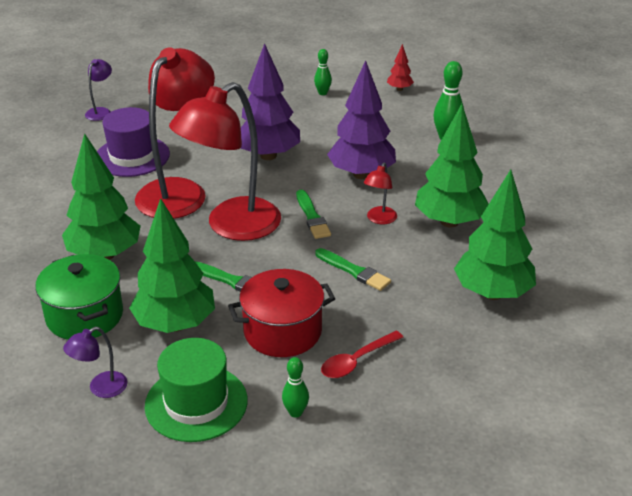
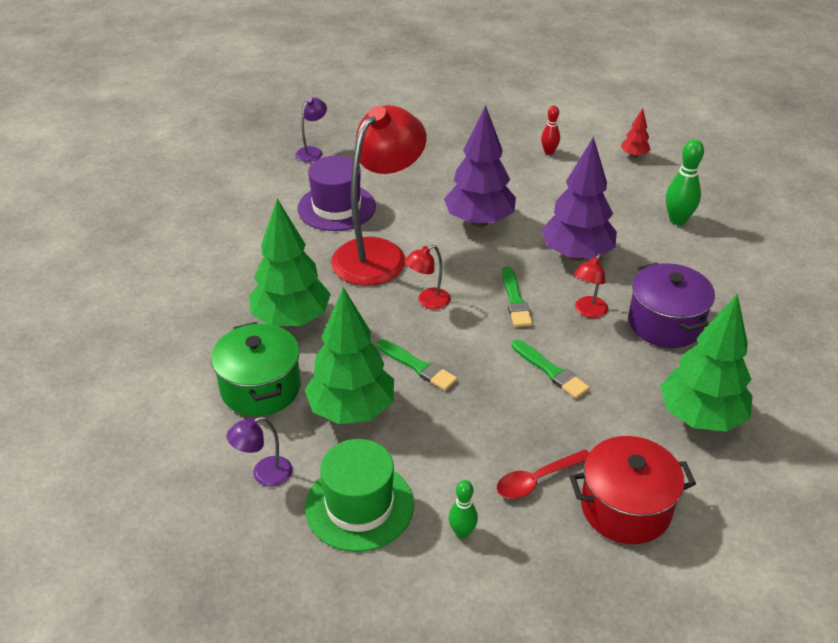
camera: 10 degrees right, 5 degrees up
red lamp [169,82,281,241] -> red lamp [405,245,451,310], size x0.42
red pot [228,269,335,357] -> red pot moved to [570,436,696,544]
green bowling pin [314,49,332,95] -> red bowling pin [541,106,560,155]
green tree [415,104,489,227] -> purple pot [628,263,715,348]

